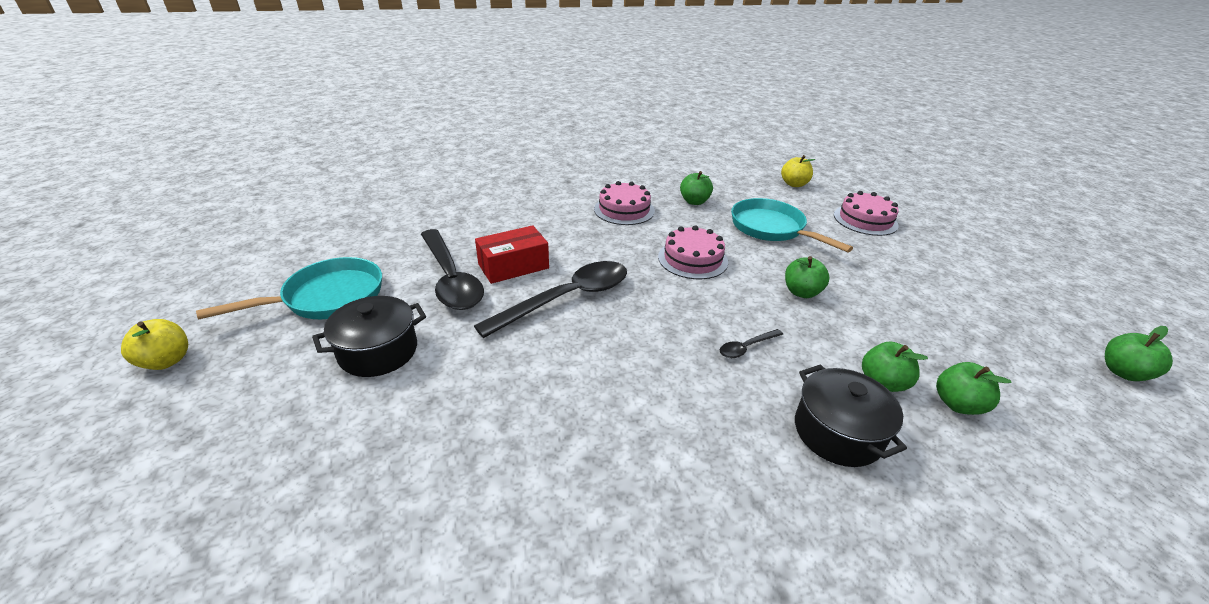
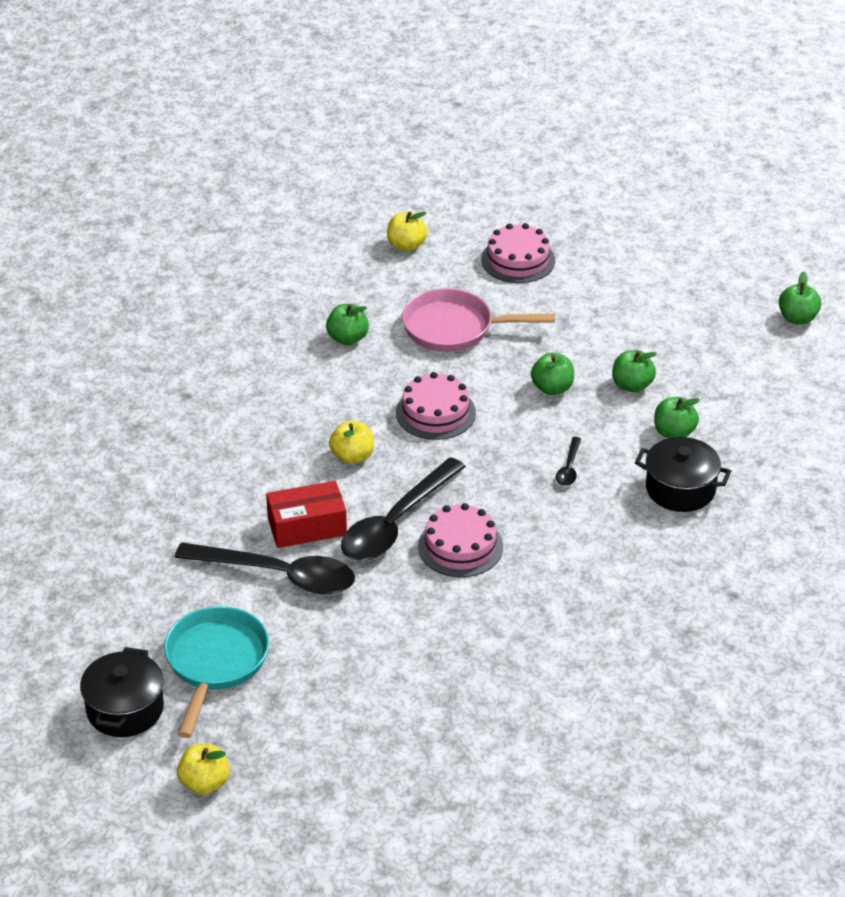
camera: 45 degrees left, 5 degrees up
black pot [312,296,426,377] -> black pot moved to [80,647,164,737]
black spoon [474,261,627,338] -> black spoon turned 150 degrees counterclockwise [341,457,466,561]
red box [475,225,549,284] -> red box turned 60 degrees clockwise [266,481,347,548]
pink cake [594,181,655,225] -> pink cake moved to [418,503,503,577]
turquoise pan [731,198,853,252] -> pink pan [402,288,555,352]
green apple [936,362,1011,415] -> green apple moved to [612,350,657,392]
none -> yellow apple [329,420,374,464]

